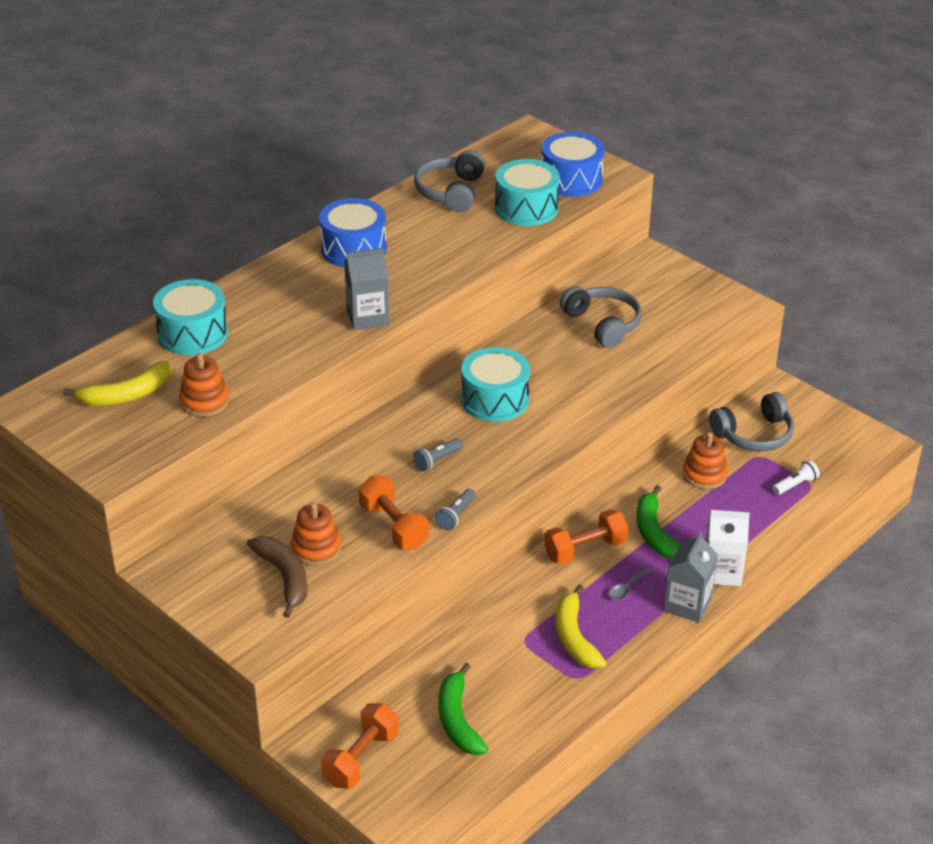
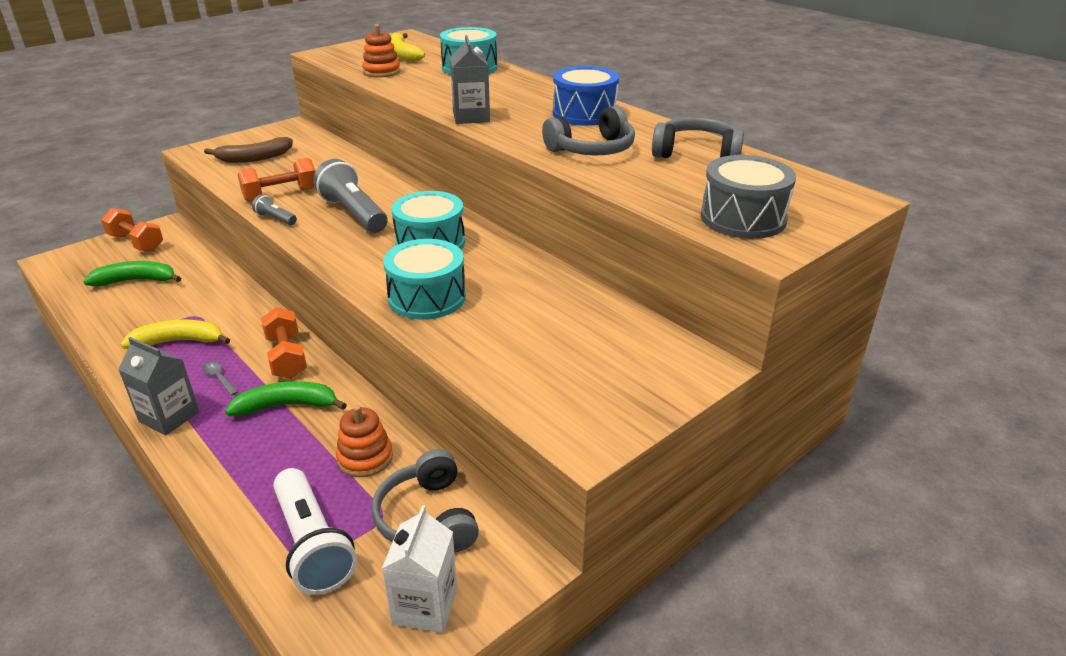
camera: 95 degrees right, 5 degrees down
orange stacking toy [291,502,341,566] -> none
grey flashlight [413,438,463,471] -> grey flashlight [313,159,387,233], size x2.13
turquoise drum [495,159,560,226] -> turquoise drum moved to [383,239,466,320]
blue drum [542,132,605,197] -> grey drum [701,155,796,239]
grey headphones [560,286,642,348] -> grey headphones moved to [542,106,635,156]
white carton [705,510,750,586] -> white carton moved to [382,505,457,633]
white flashlight [772,460,820,495] -> white flashlight [273,468,357,595], size x2.13

